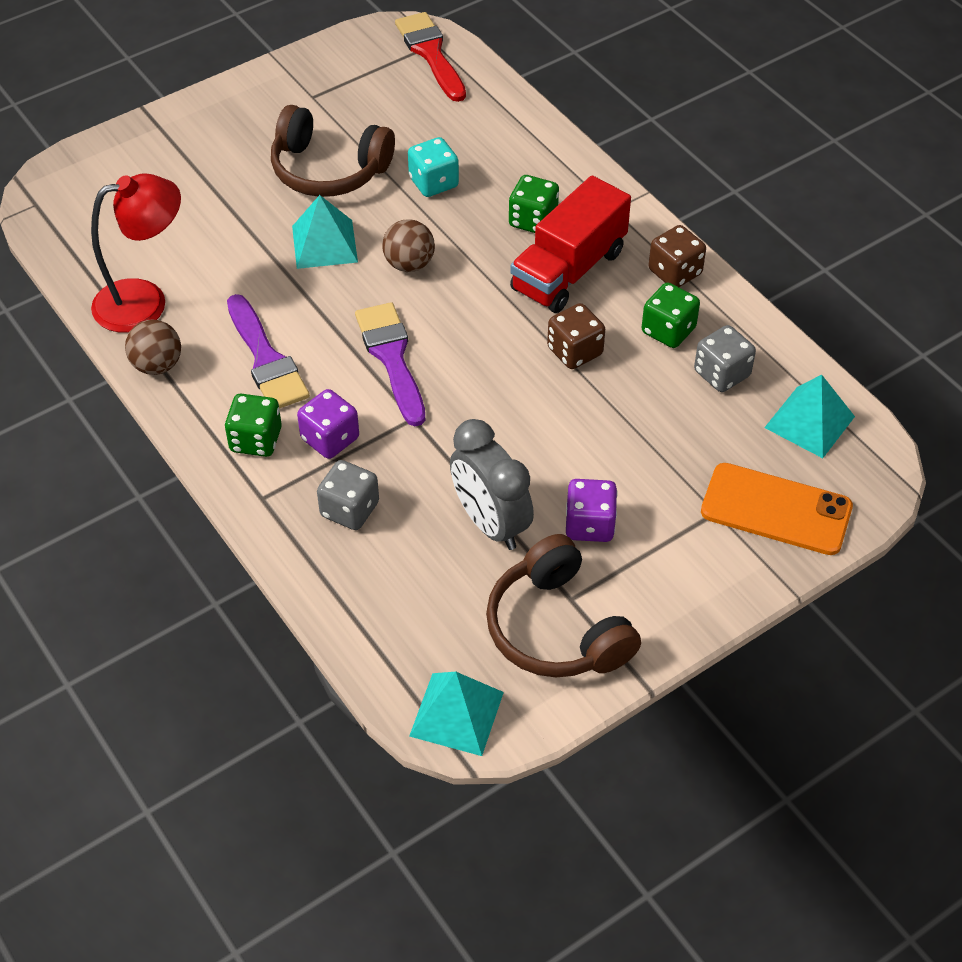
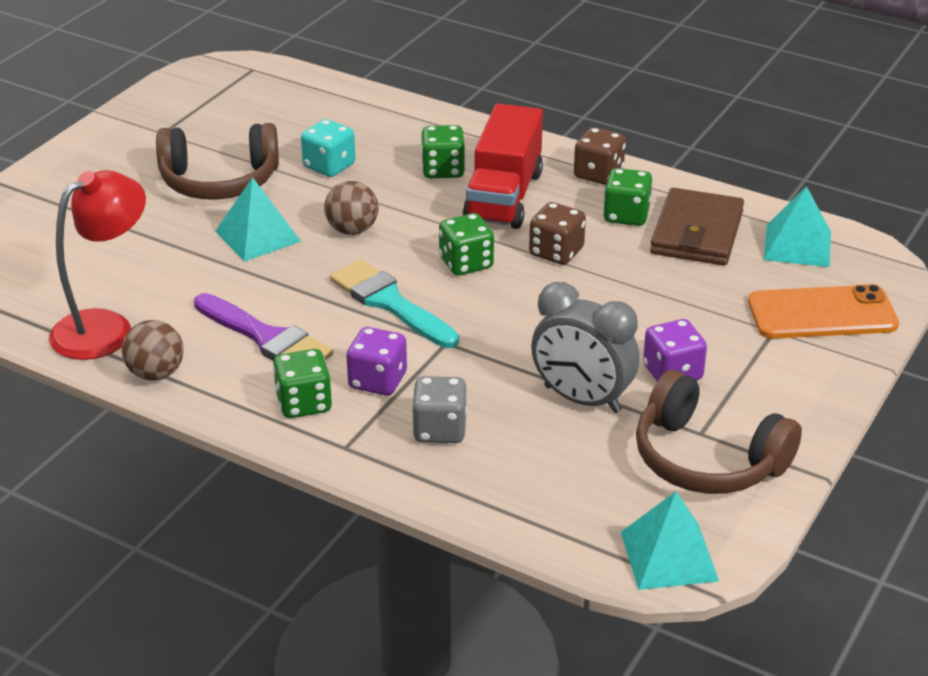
camera: 25 degrees left, 15 degrees down
purple brush [355,302,426,426] -> turquoise brush [330,259,459,348]
red brush [395,12,466,102] -> none
grey dice [694,325,756,392] -> brown wallet [650,188,744,266]
none -> green dice [439,213,494,276]

